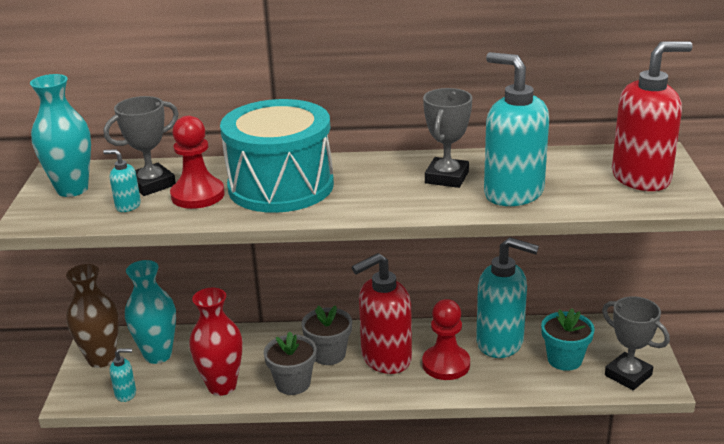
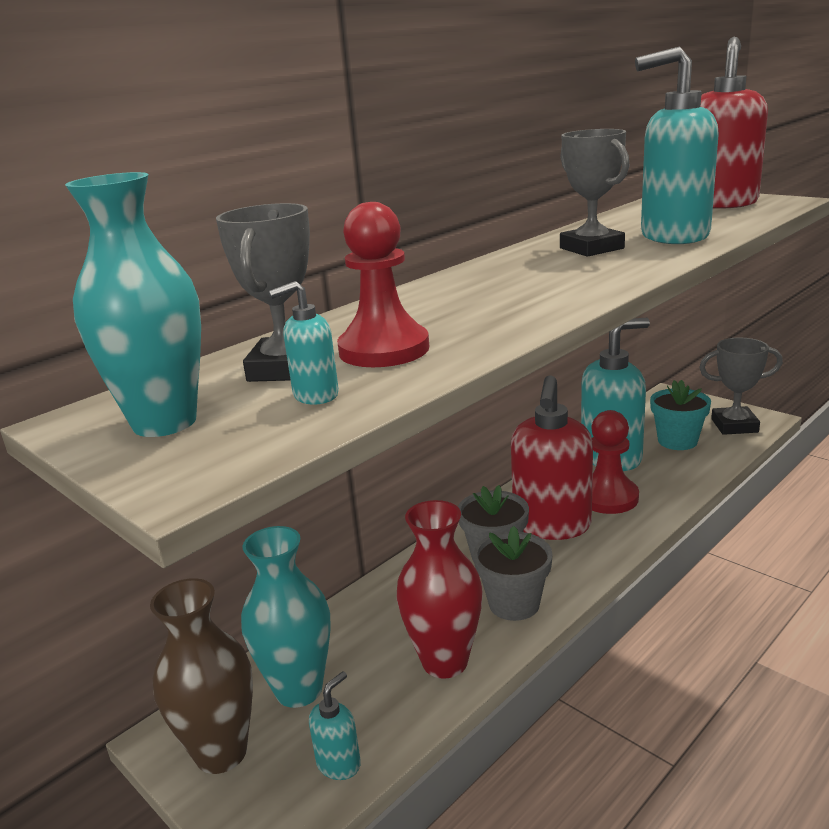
camera: 45 degrees left, 5 degrees down
turquoise drum [220,99,334,213] -> none

